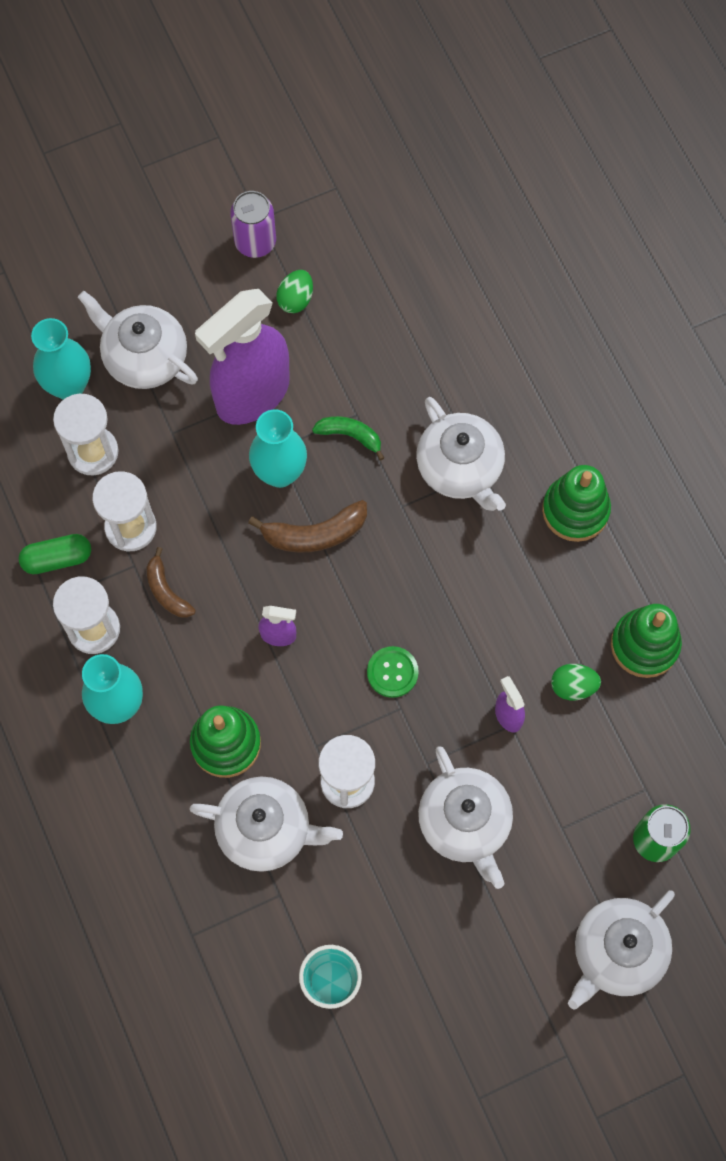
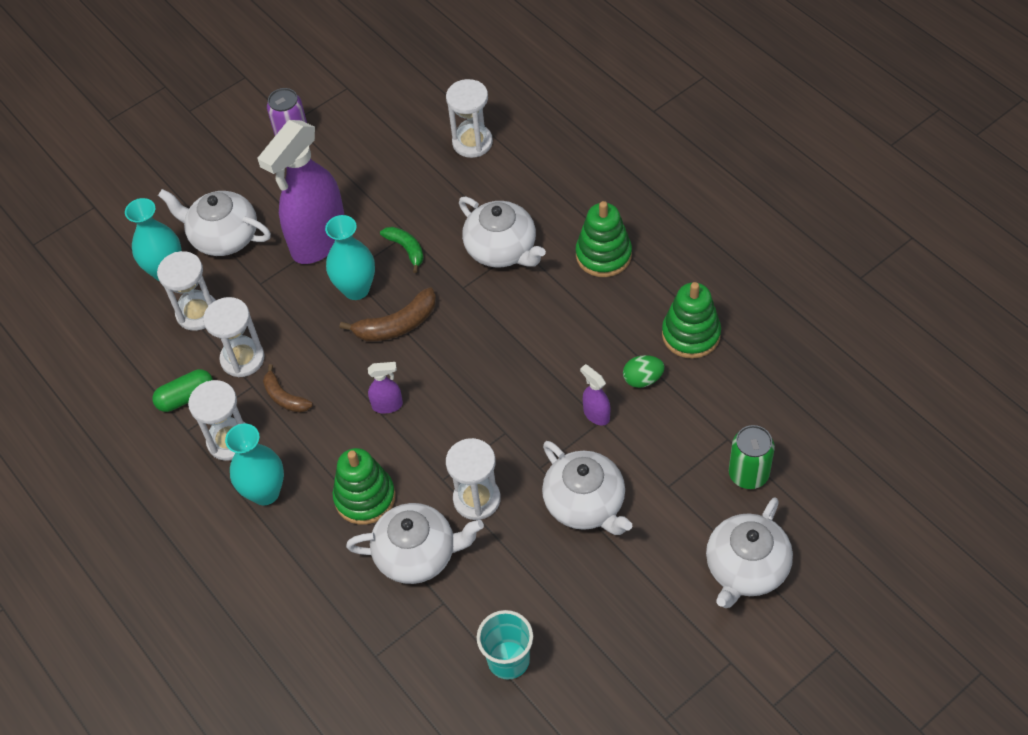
camera: 10 degrees left, 15 degrees down
green egg [276,270,313,313] -> none
green banana [312,416,384,461] -> green banana turned 45 degrees clockwise [380,226,424,273]
green button [367,646,419,698] -> none
none -> white hourglass [446,79,493,158]

